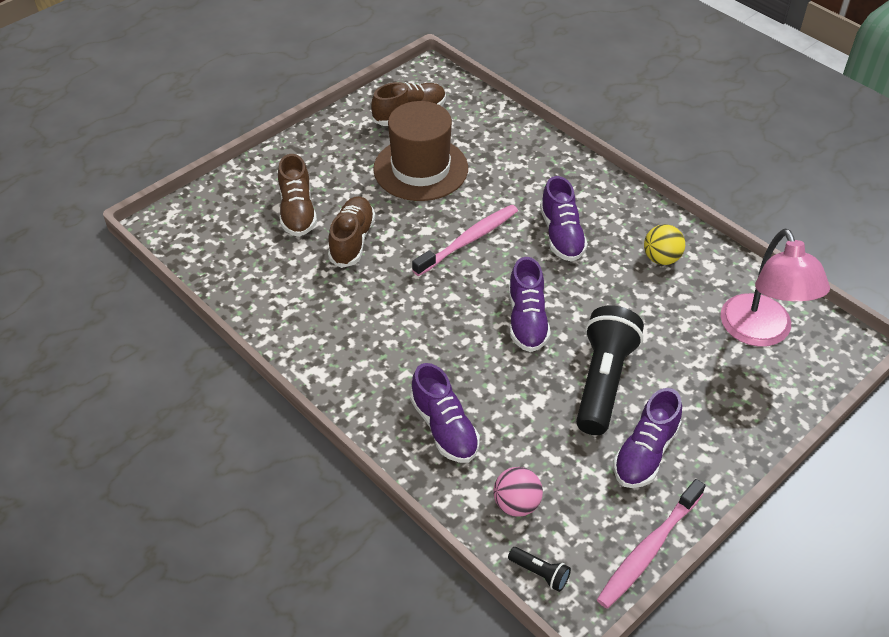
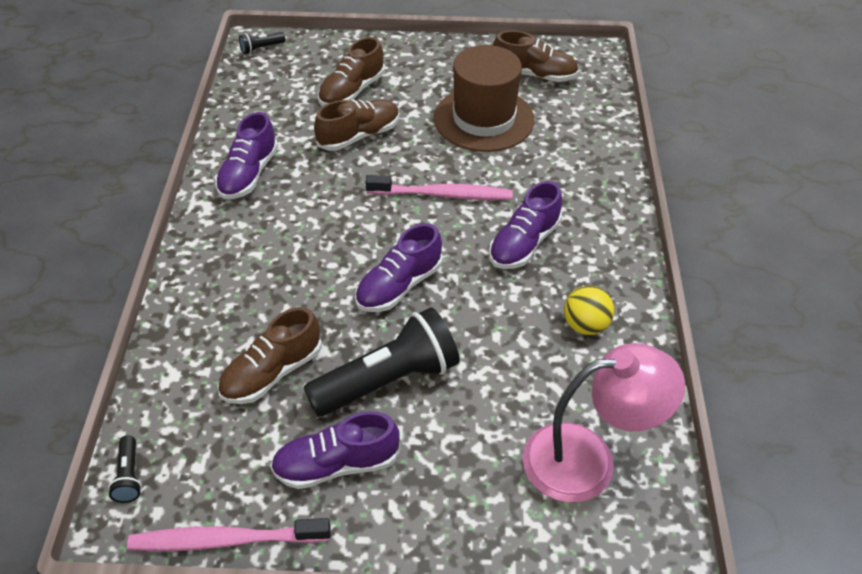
camera: 45 degrees right, 0 degrees up
purple shoe [410,363,480,463] -> purple shoe moved to [215,112,278,199]
pink ball [493,467,543,517] -> none
pink lamp [720,229,830,347] -> pink lamp turned 135 degrees counterclockwise [523,343,685,502]
none -> brown shoe [218,307,322,404]
none -> black flashlight [239,32,285,54]

